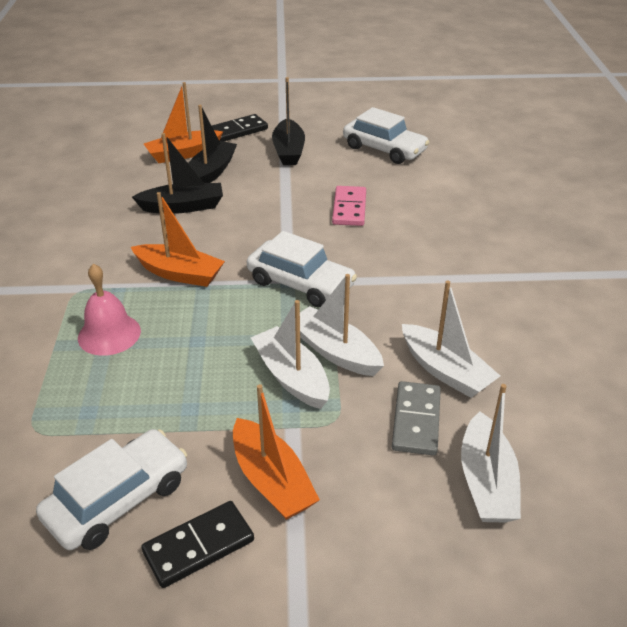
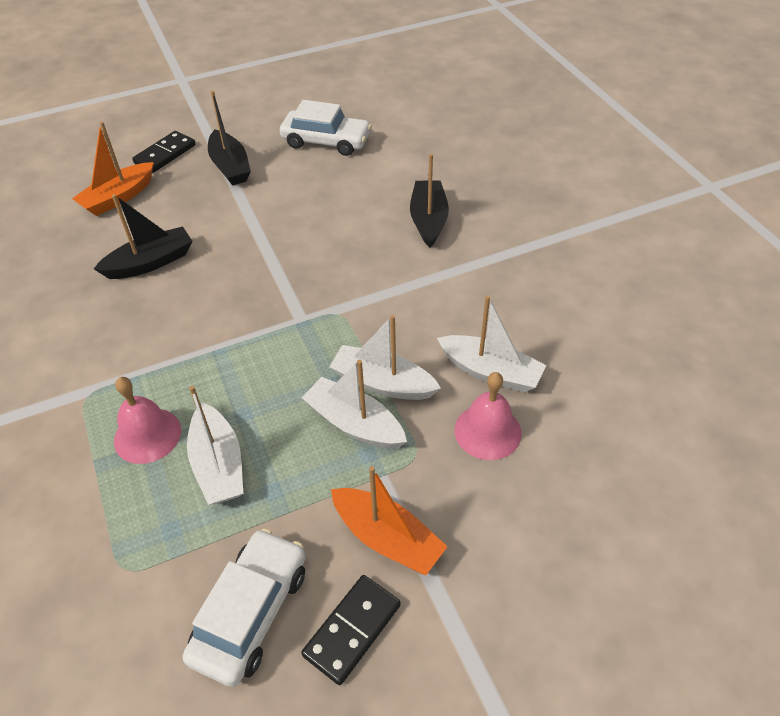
camera: 20 degrees left, 10 degrees up
orange boat [131,192,225,287] -> none
black boat [189,105,237,183] -> black boat moved to [410,154,449,247]
white car [247,231,357,308] -> none
pink domino [332,186,366,226] -> none
grey domino [392,381,441,456] -> pink bell [455,372,522,460]
white boat [461,384,521,522] -> white boat moved to [187,386,244,505]

